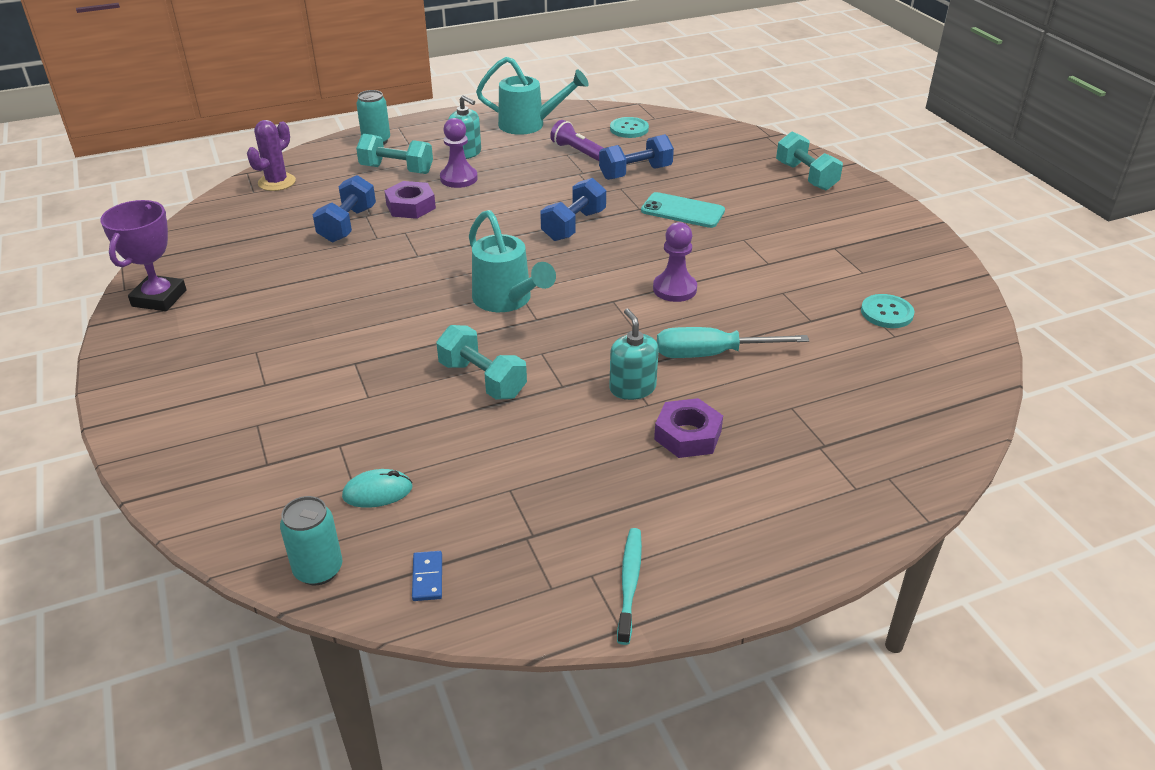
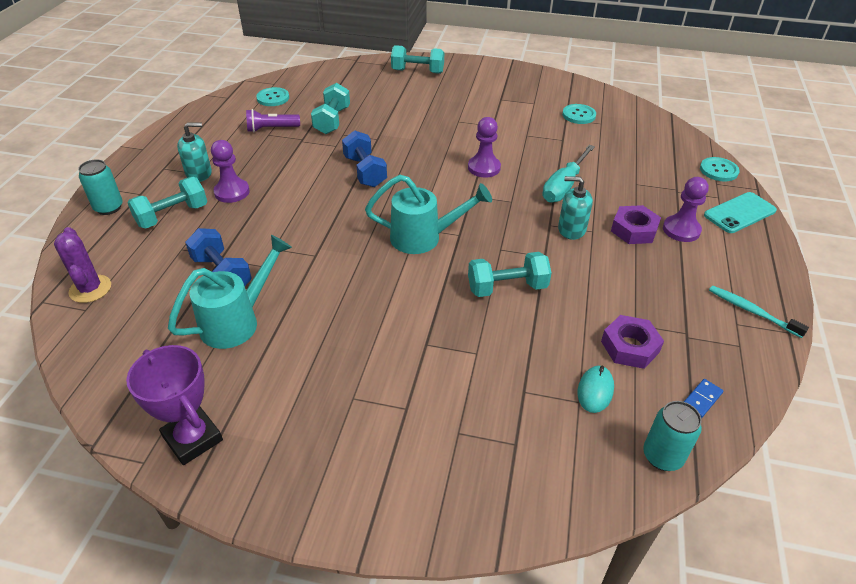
camera: 55 degrees left, 5 degrees up
purple nut [384,181,436,219] -> purple nut moved to [601,315,664,369]
blue domino [412,551,442,601] -> blue domino turned 75 degrees counterclockwise [684,379,723,418]
turquoise watering can [476,56,589,135] -> turquoise watering can moved to [168,235,292,349]
blue dumbbell [599,134,674,180] -> turquoise dumbbell [311,83,350,134]
turquoise phone [641,192,725,228] -> turquoise phone moved to [704,192,777,233]
none -> purple pawn [663,177,709,242]
none -> turquoise button [700,157,740,182]

